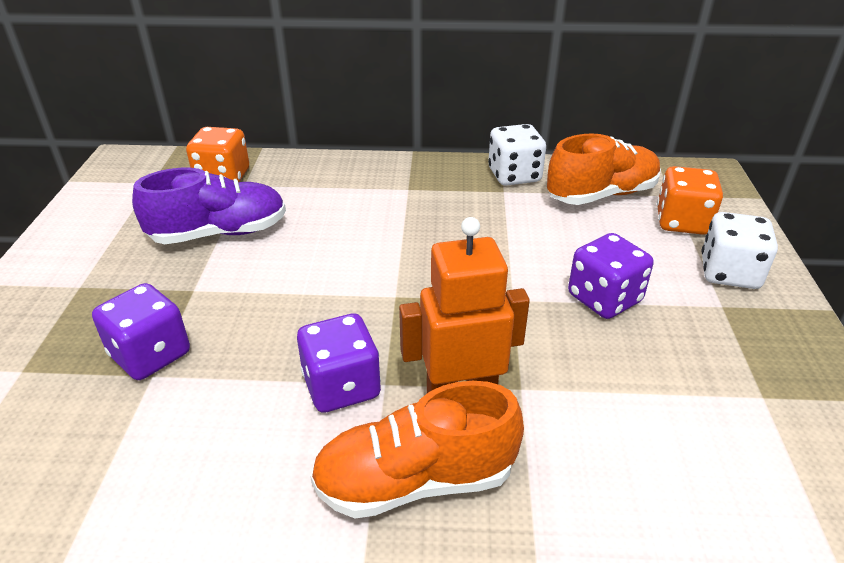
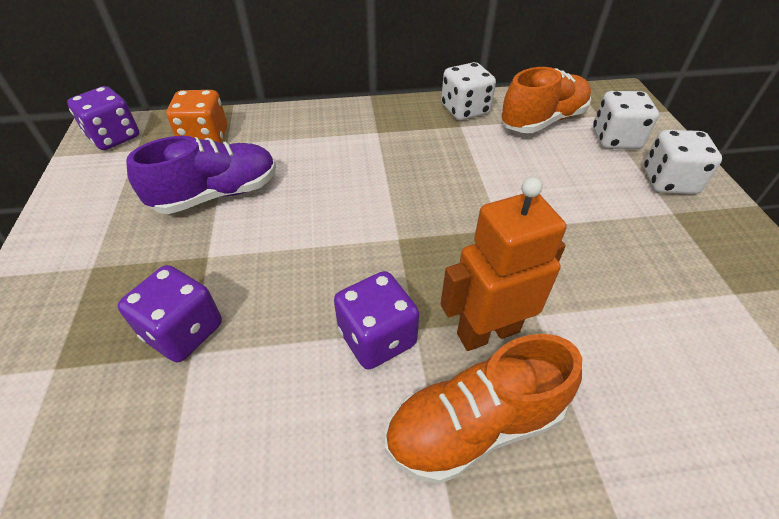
camera: 10 degrees left, 10 degrees up
purple dice [568,233,653,319] -> purple dice moved to [67,86,139,150]
orange dice [657,166,723,235] -> white dice [593,91,659,149]

